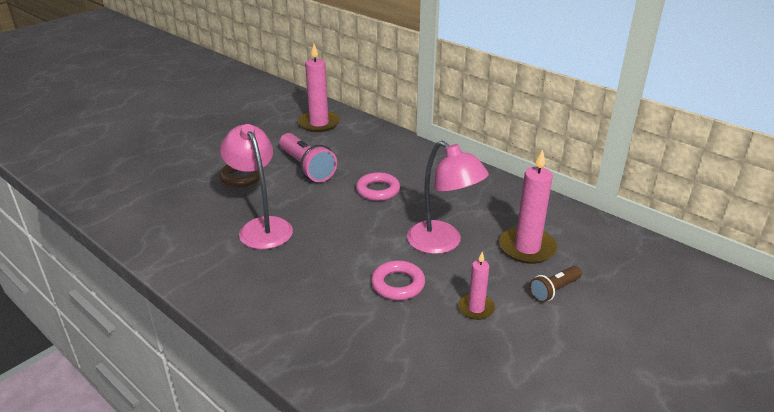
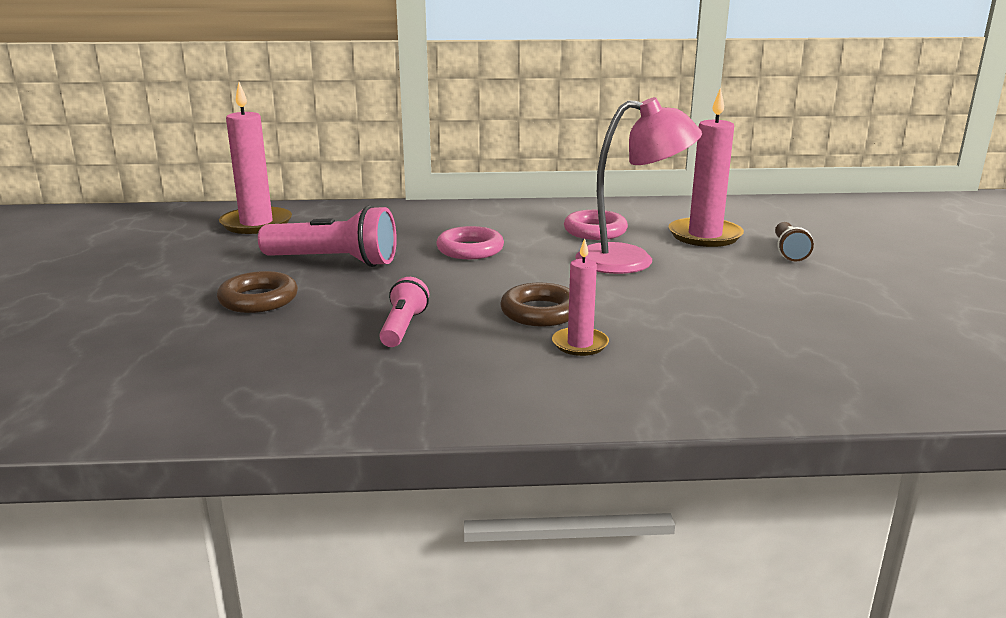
camera: 45 degrees left, 10 degrees down
pink lamp [220,124,293,249] -> pink flashlight [379,277,429,347]
pink ring [371,260,425,300] -> pink ring moved to [564,210,628,240]
pink candle [458,252,495,320] -> pink candle moved to [552,238,609,356]
none -> brown ring [500,283,569,327]

